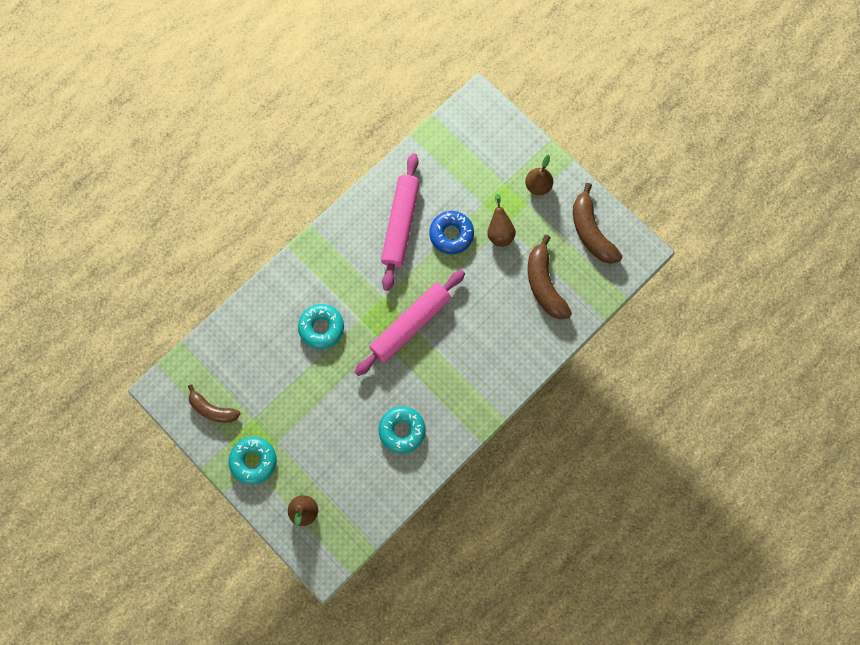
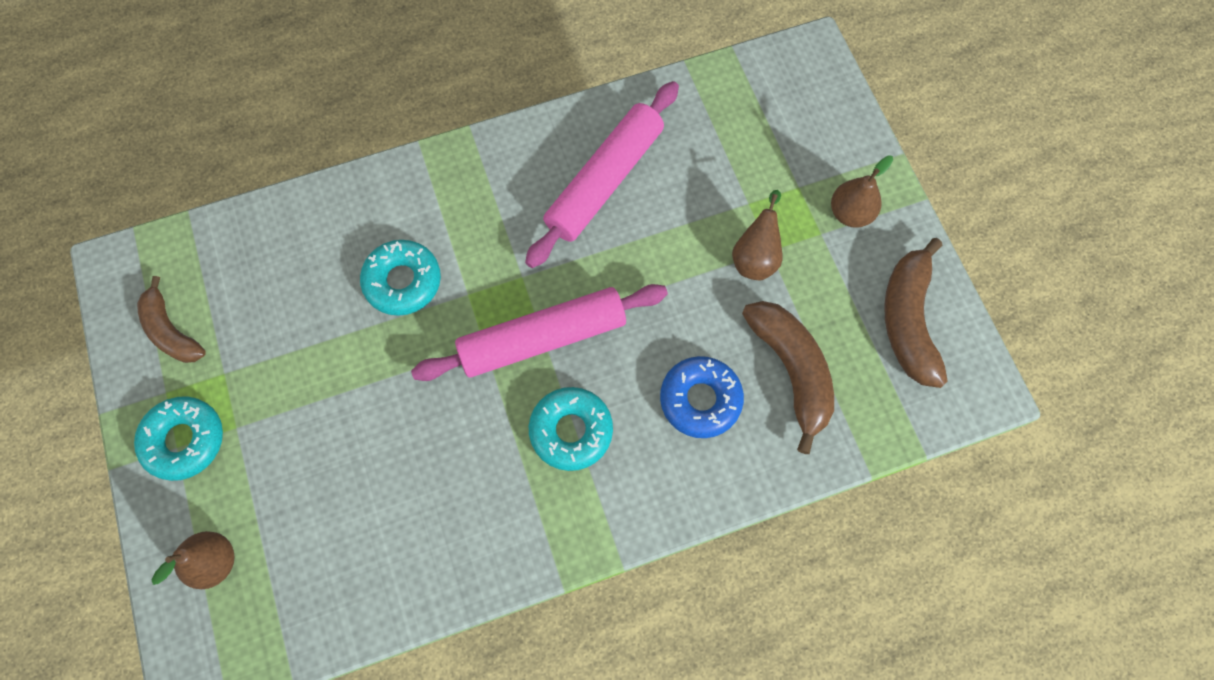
camera: 25 degrees right, 5 degrees down
turquoise donut [379,406,426,454] -> turquoise donut moved to [529,387,613,471]
blue donut [429,211,474,254] -> blue donut moved to [660,356,744,438]
brown banana [528,235,572,319] -> brown banana turned 150 degrees clockwise [742,301,834,454]

